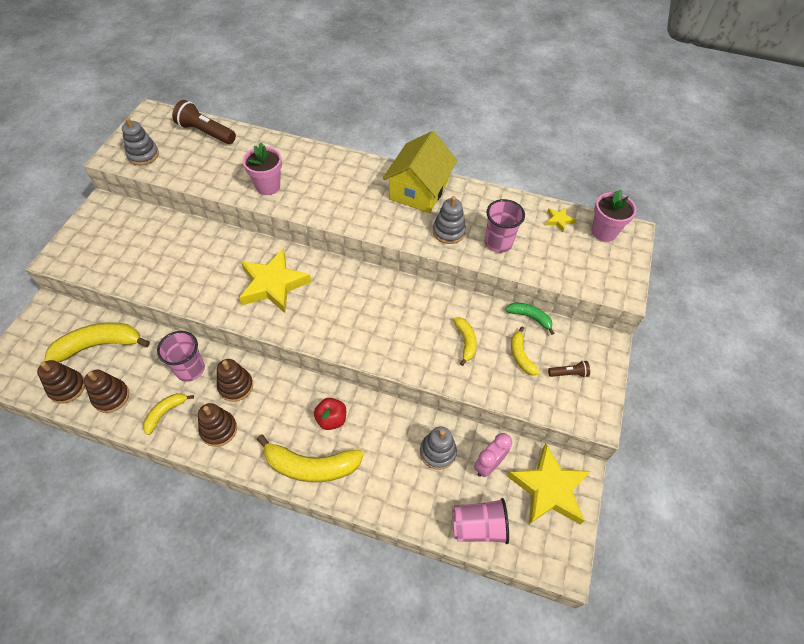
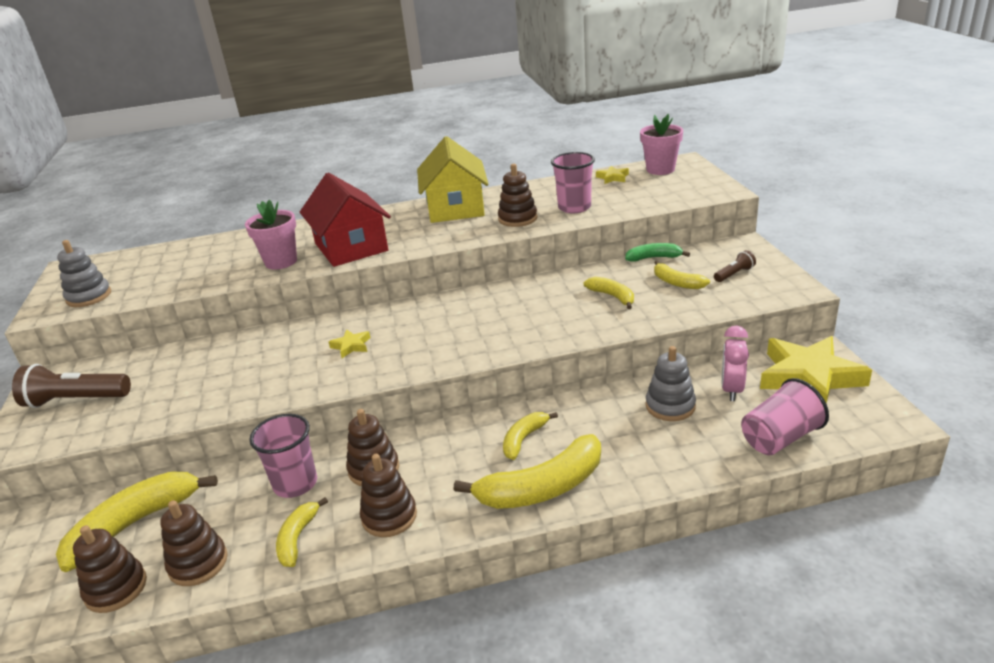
camera: 25 degrees left, 25 degrees down
brown flashlight [172,100,236,144] -> brown flashlight moved to [12,364,131,408]
yellow star [239,249,311,313] -> yellow star [329,329,371,358], size x0.42
red apple [314,398,346,430] -> yellow banana [503,412,558,460]
grey stacking toy [433,196,466,244] -> brown stacking toy [498,164,537,227]
none -> red house [300,173,391,267]

